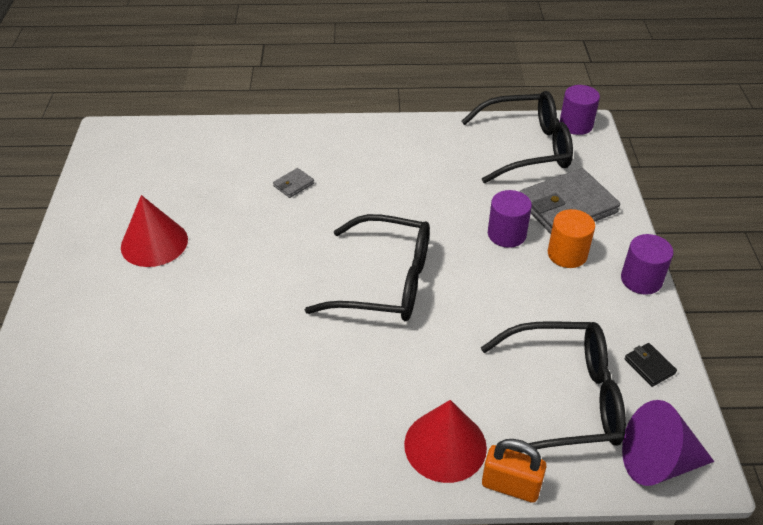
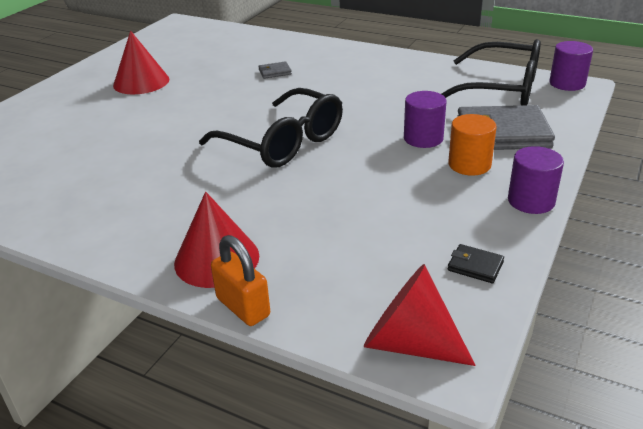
camera: 30 degrees right, 10 degrees down
black glasses [481,321,626,453] -> none
purple cone [622,400,714,486] -> red cone [363,264,475,366]
black wallet [624,343,677,387] -> black wallet turned 60 degrees counterclockwise [448,244,504,283]

